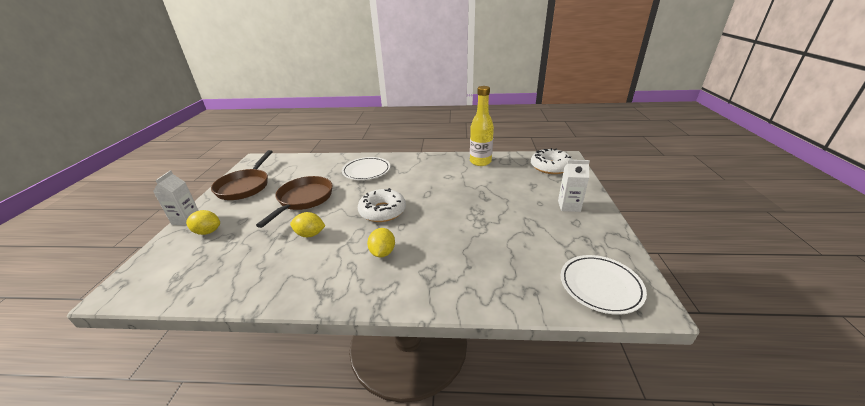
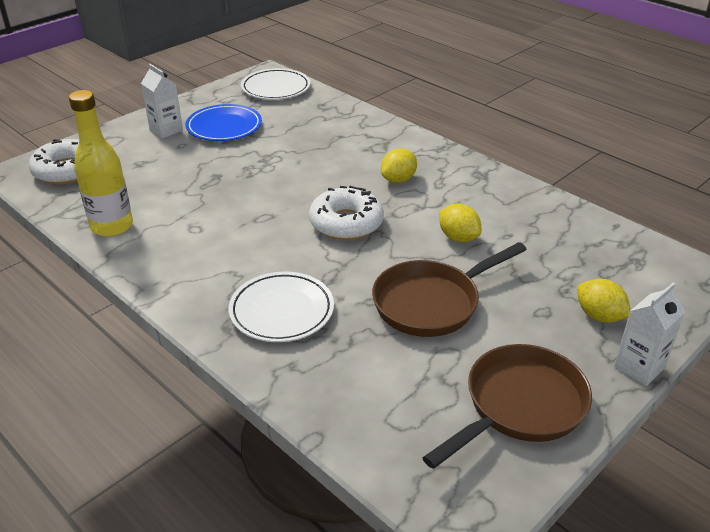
camera: 140 degrees left, 5 degrees up
none -> blue plate [185,104,262,141]

